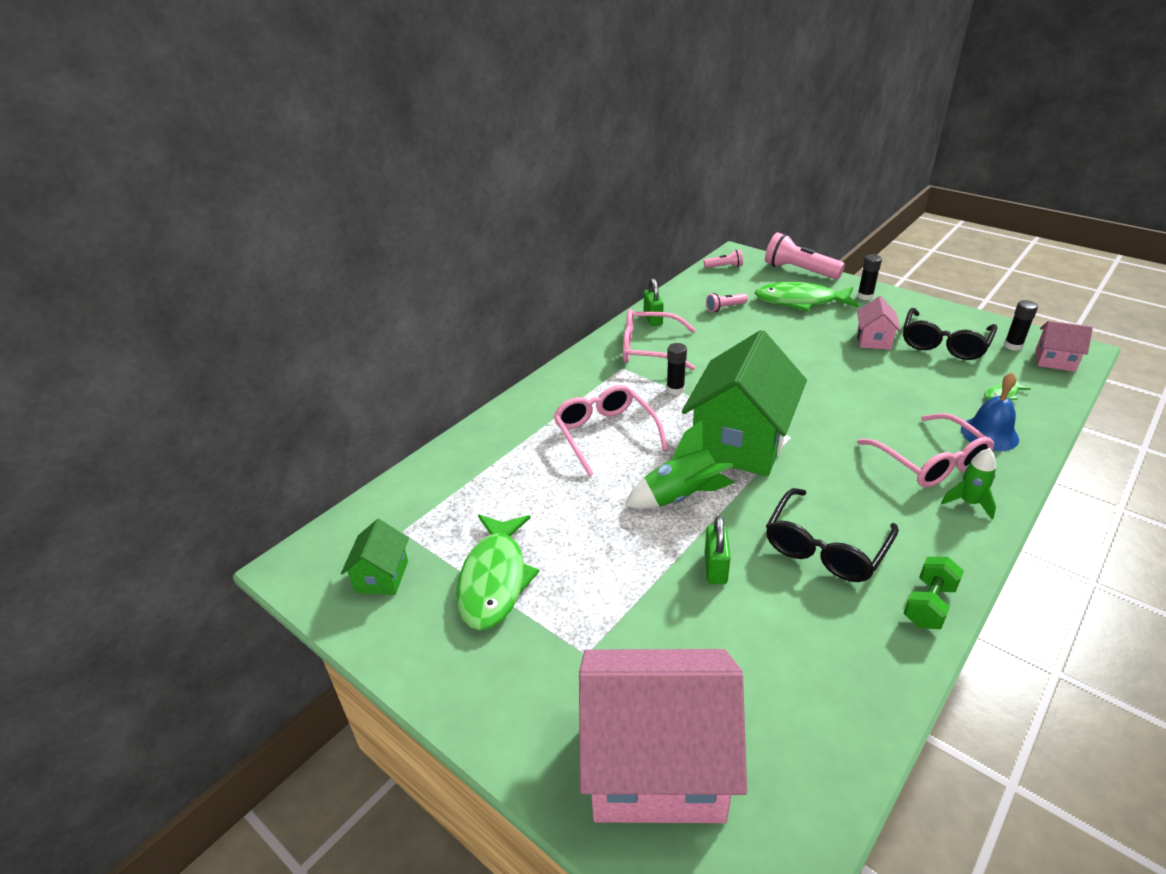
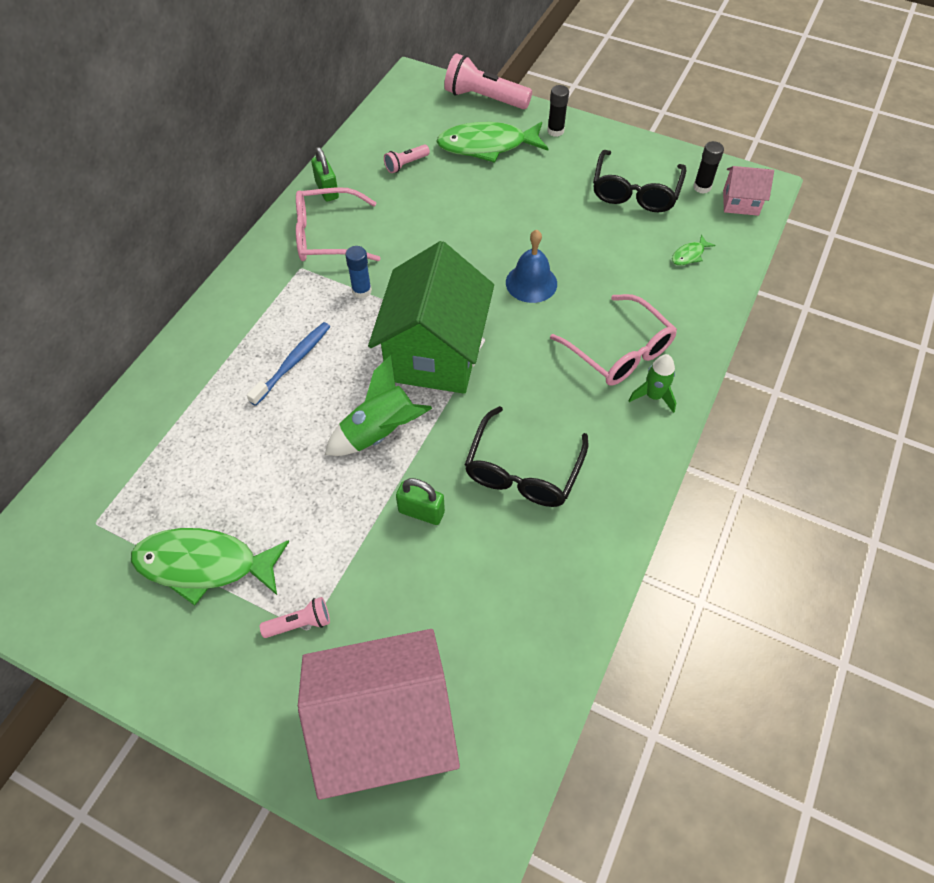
camera: 15 degrees left, 20 degrees up
green house [341,519,409,595] -> none
green fish [456,515,540,630] -> green fish turned 105 degrees clockwise [131,528,289,606]
pink glasses [553,385,668,476] -> blue toothbrush [247,322,330,406]
black glue stick [666,343,687,395] -> blue glue stick [345,246,372,299]
pink flashlight [704,250,743,268] -> pink flashlight moved to [260,597,330,638]
green padlock [705,516,730,584] -> green padlock turned 60 degrees counterclockwise [396,478,445,525]
pink house [857,296,901,350] -> none
green dumbbell [904,557,964,629] -> none
blue bell [961,372,1019,451] -> blue bell moved to [506,230,557,303]

